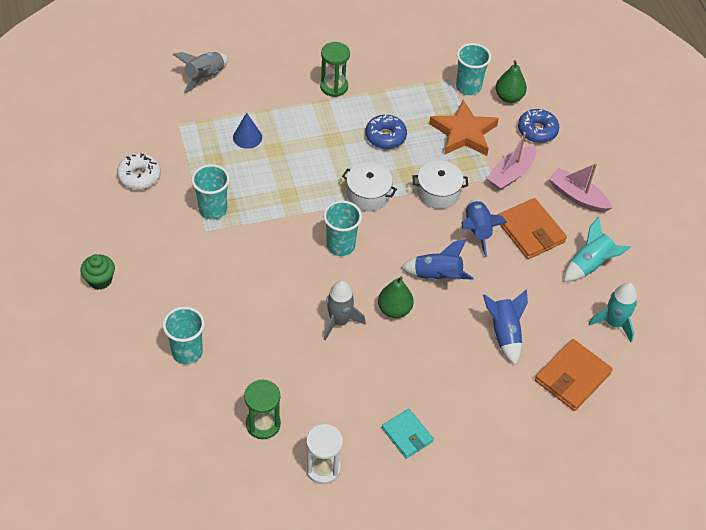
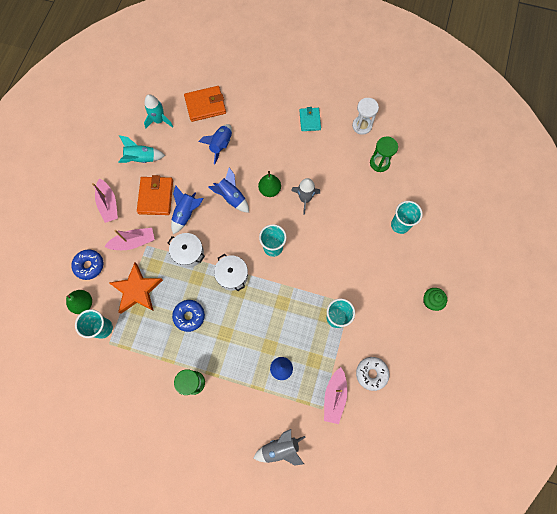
camera: 145 degrees left, 20 degrees up
none -> pink boat [324,367,347,424]

